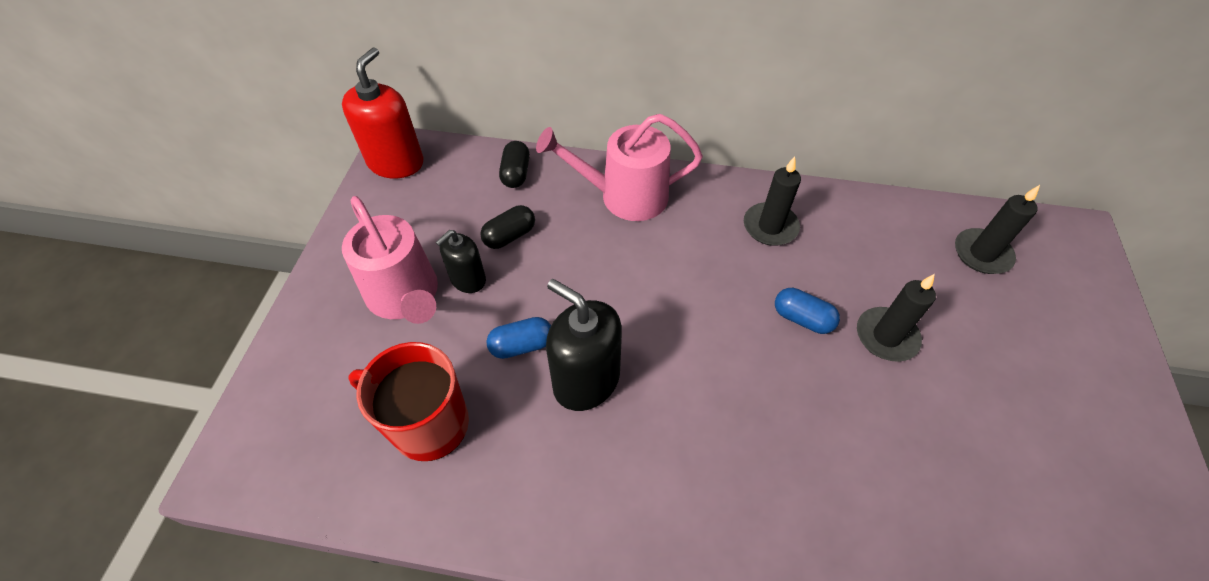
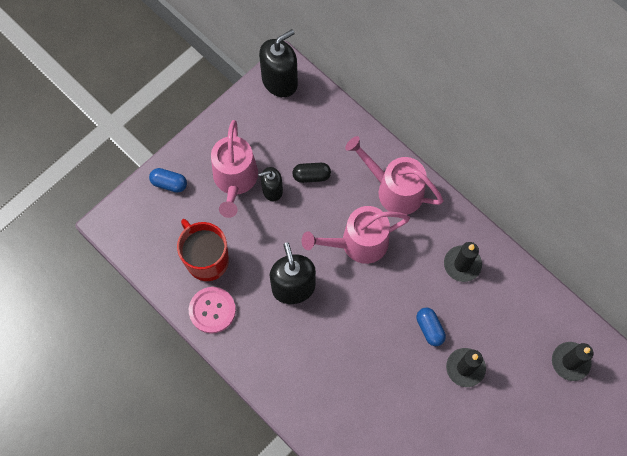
camera: 35 degrees right, 15 degrees up
red soap dispenser [342,47,423,178] -> black soap dispenser [259,29,298,97]
blue capsule [486,317,551,359] -> blue capsule moved to [149,168,187,193]
black capsule [499,141,530,188] -> none
none -> pink button [189,287,236,334]
none -> pink watering can [302,206,410,264]

